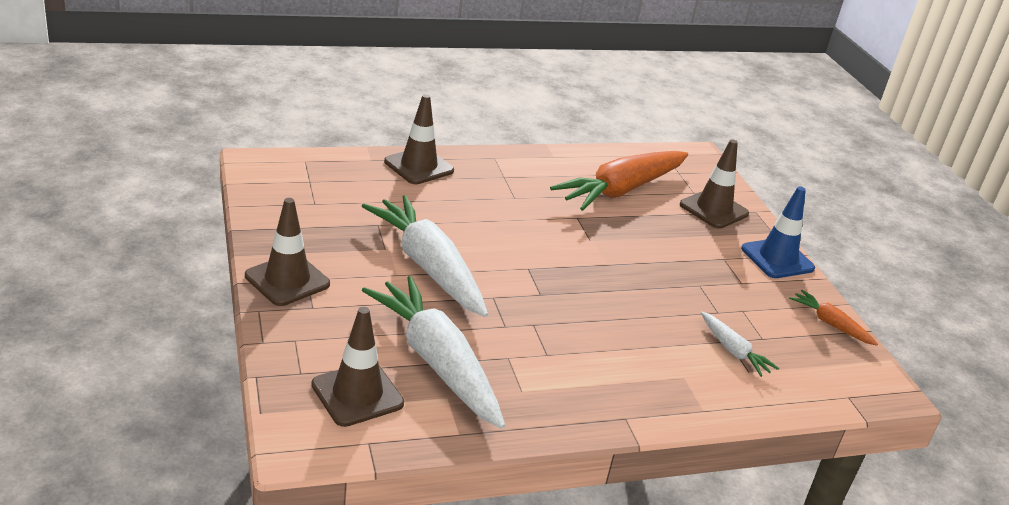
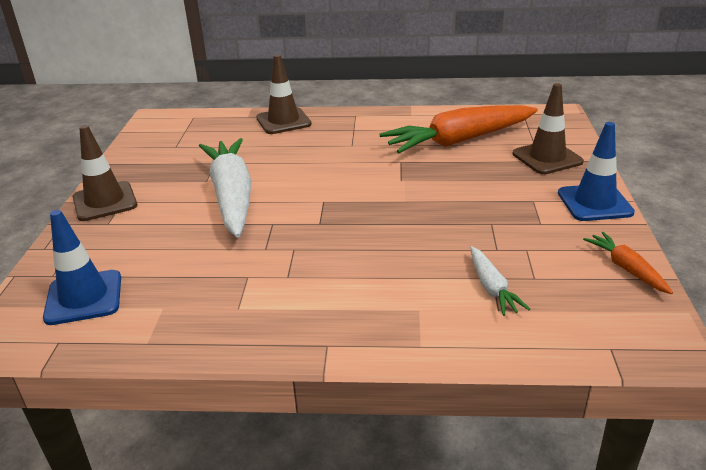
camera: 25 degrees right, 0 degrees up
brown traffic cone [311,307,404,427] -> blue traffic cone [43,210,121,325]
white carrot [362,276,505,429] -> none

